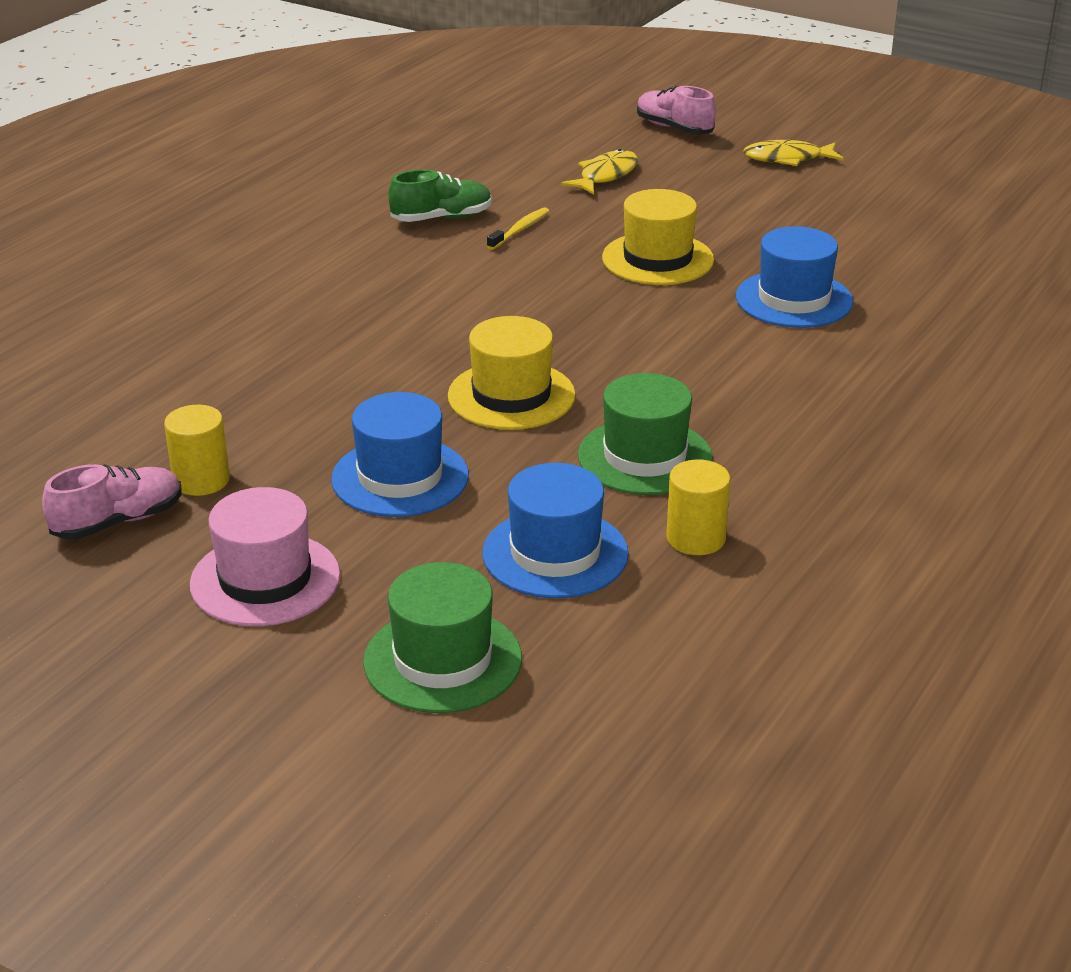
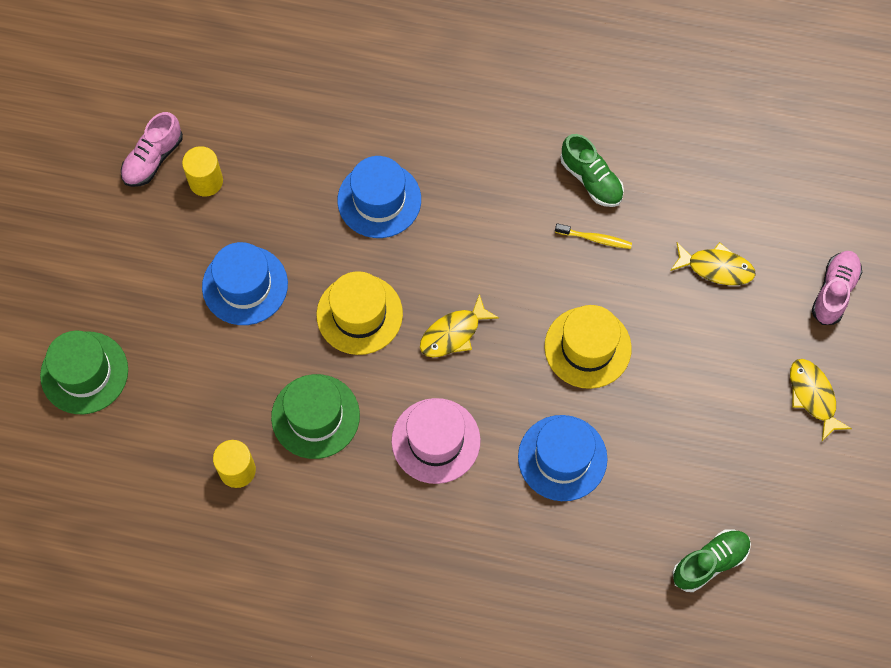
camera: 70 degrees right, 35 degrees up
pink shoe [42,464,182,540] -> pink shoe turned 90 degrees clockwise [121,112,183,187]
pink hat [190,487,340,626] -> pink hat moved to [391,398,481,484]
blue hat [482,463,629,598] -> blue hat moved to [337,156,421,238]
none -> yellow fish [420,294,499,357]
none -> green shoe [672,530,751,592]

